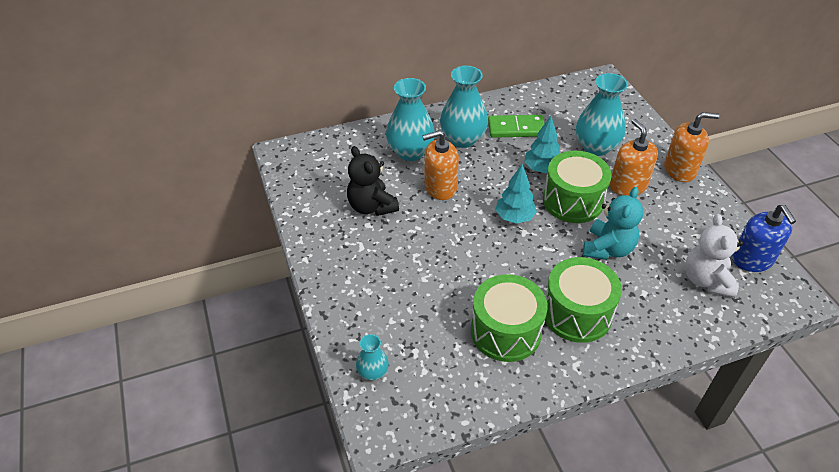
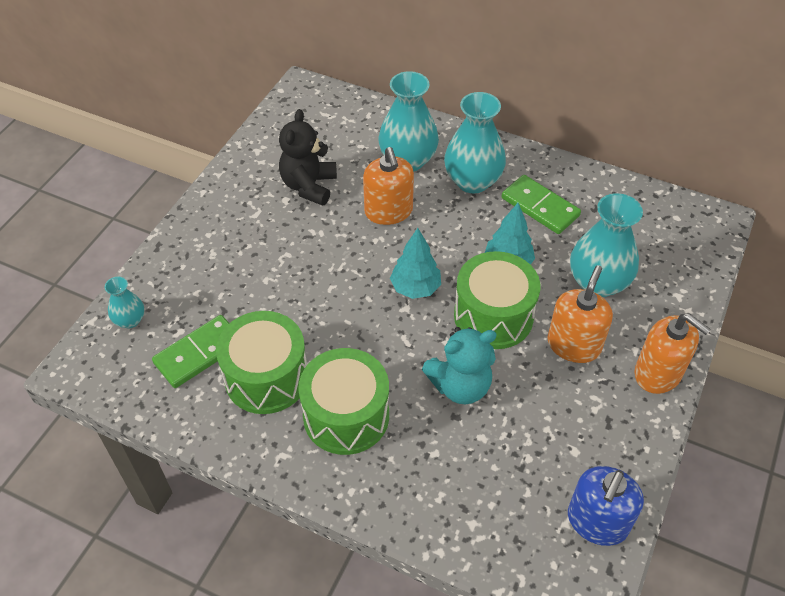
camera: 45 degrees right, 5 degrees up
orange soap dispenser [422,130,459,200] -> orange soap dispenser turned 135 degrees counterclockwise [363,147,414,225]
white teddy bear [685,214,743,298] -> none
none -> green domino [152,315,229,388]

